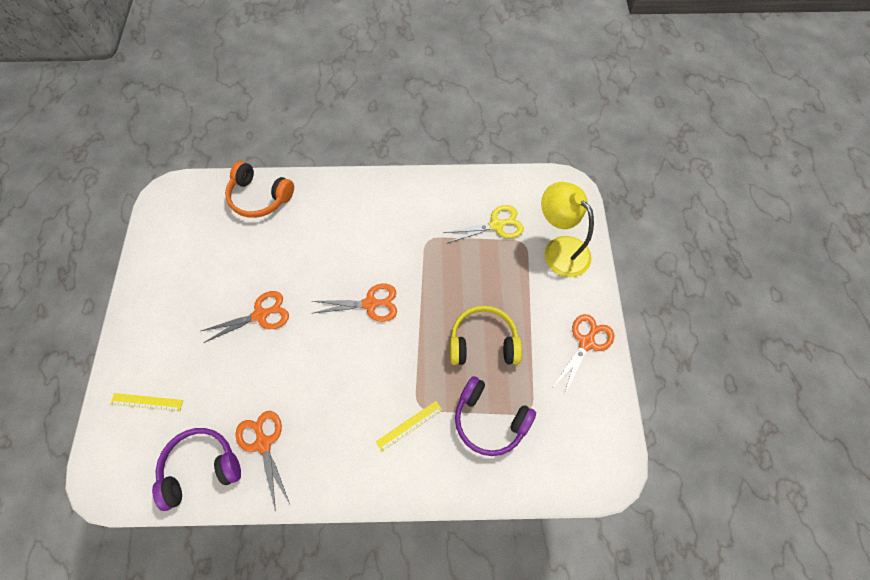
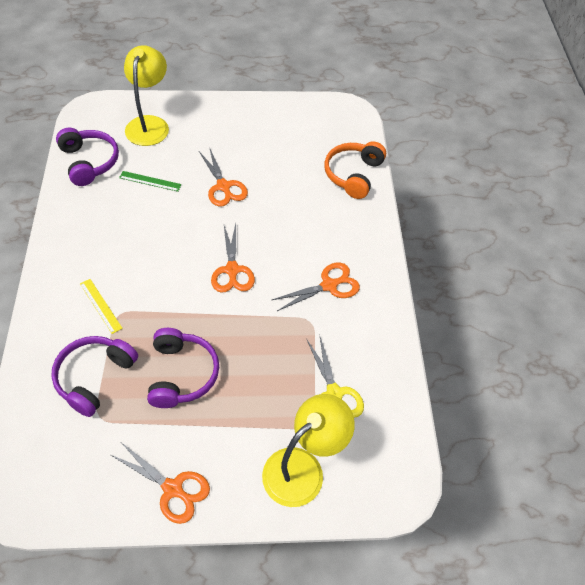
camera: 85 degrees right, 10 degrees down
yellow ruler [111,393,183,412] -> yellow lamp [124,45,169,146]
orange scissors [236,411,290,511] -> orange scissors moved to [272,263,360,311]
yellow headphones [450,305,522,365] -> purple headphones [147,328,219,408]
none -> green ruler [119,171,182,192]

